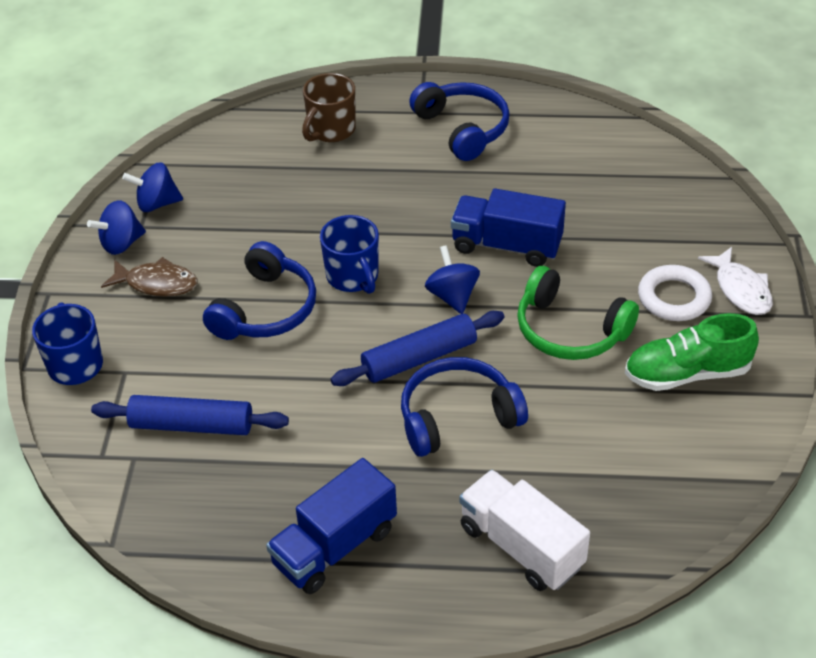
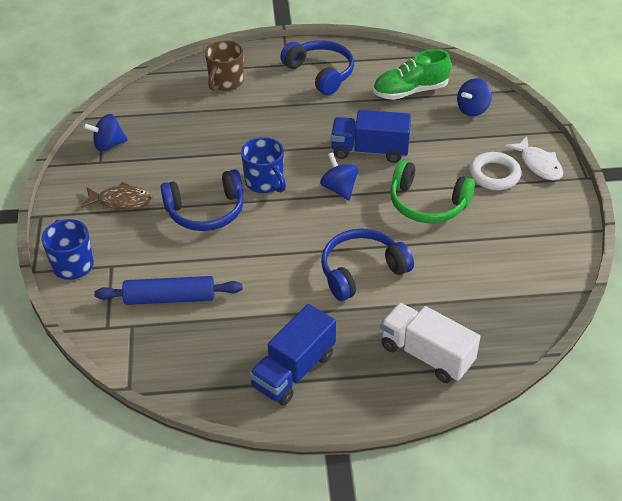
camera: 10 degrees left, 0 degrees up
blue spinning top [87,200,146,255] -> blue spinning top moved to [457,78,492,116]
blue headphones [203,241,316,340] -> blue headphones turned 60 degrees clockwise [161,169,244,231]
blue rolling pin [331,311,505,386] -> none
green shoe [625,313,759,391] -> green shoe moved to [373,49,451,100]

